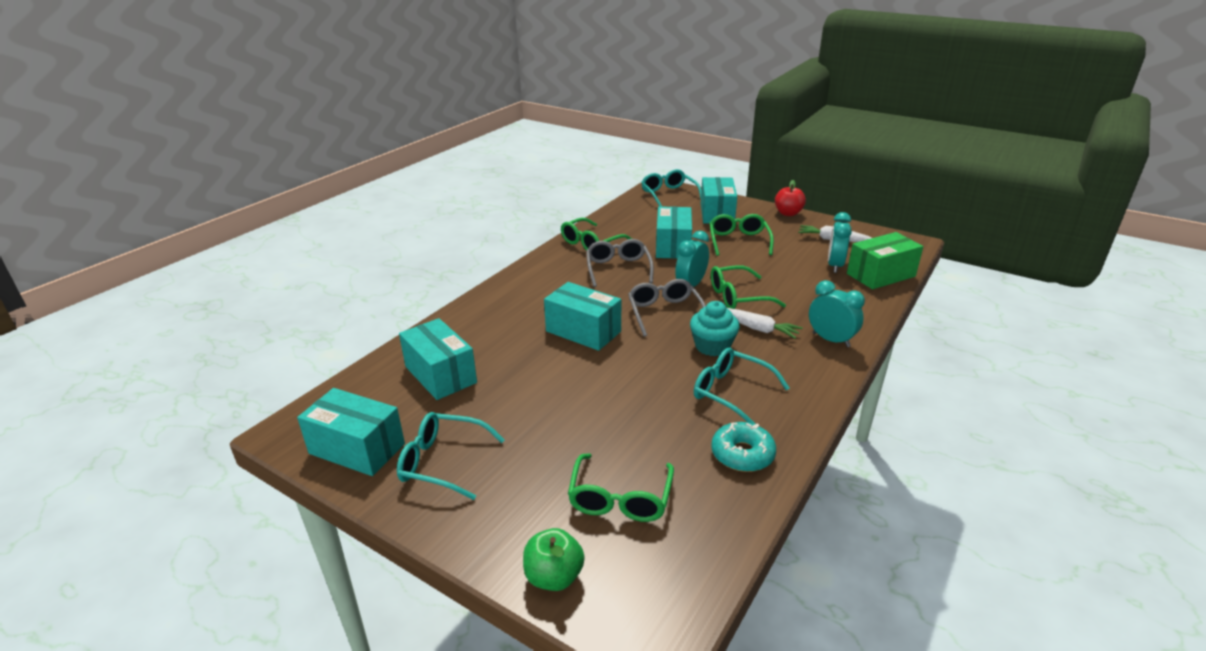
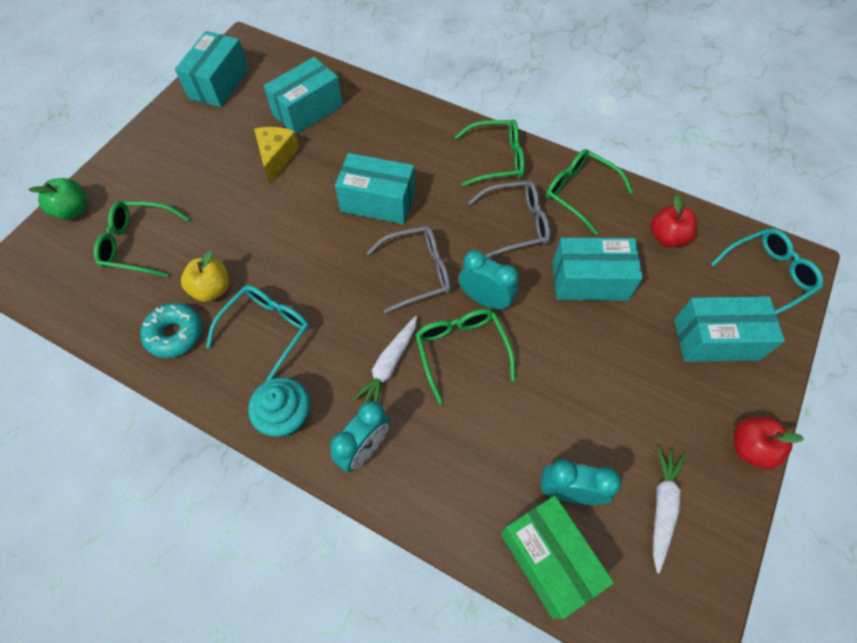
camera: 85 degrees right, 30 degrees up
turquoise glasses [397,412,505,500] -> none
turquoise box [544,282,621,351] -> turquoise box turned 75 degrees clockwise [335,153,415,224]
turquoise cupcake [690,301,740,356] -> turquoise cupcake moved to [248,377,310,437]
green glasses [710,214,774,256] -> green glasses moved to [455,119,525,187]
none -> yellow apple [181,250,229,302]
none -> yellow cheese [254,127,300,183]
none -> red apple [651,195,697,247]

